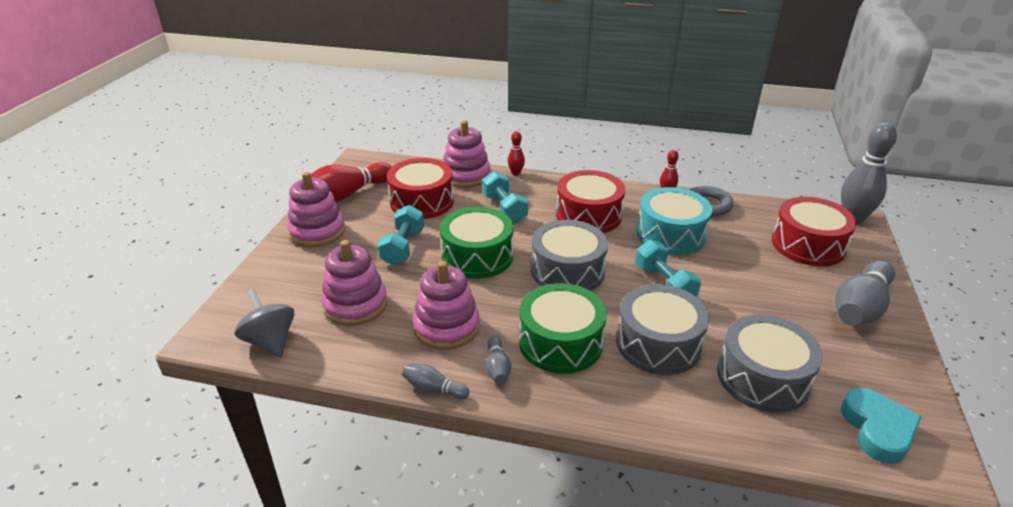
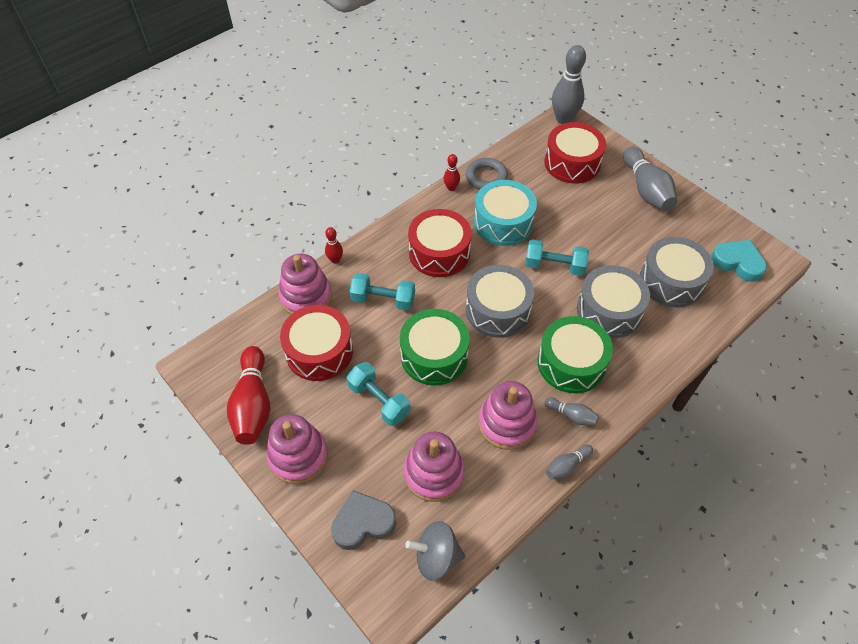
camera: 55 degrees left, 20 degrees up
none -> grey heart [331,490,396,550]

